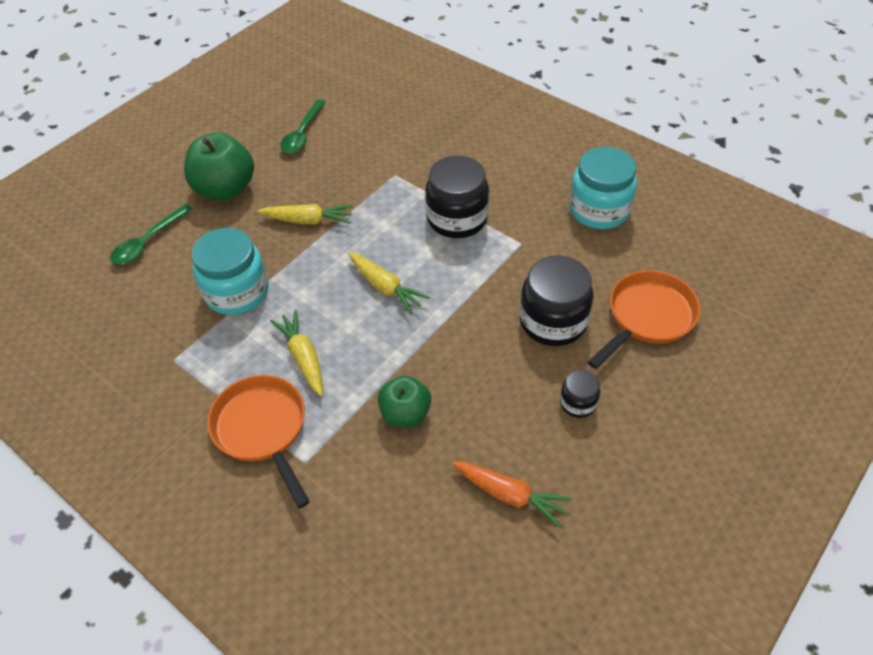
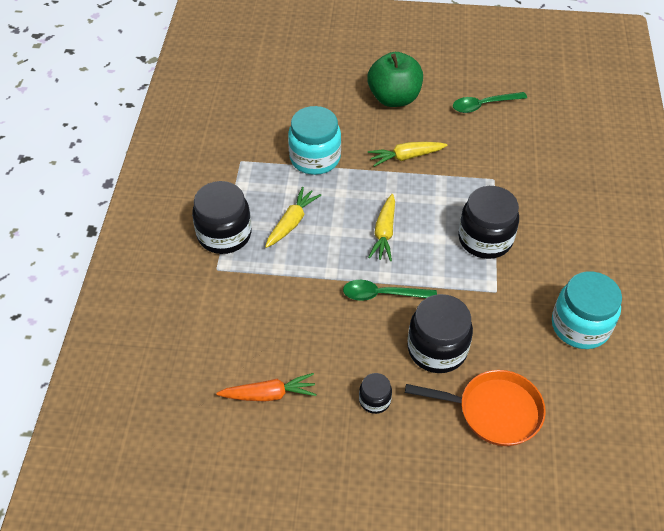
camera: 55 degrees right, 0 degrees up
green spoon [110,204,193,265] -> green spoon moved to [343,280,437,301]
orange pan [207,375,310,508] -> black jar [192,181,252,254]
yellow carrot [258,204,353,224] -> yellow carrot turned 105 degrees clockwise [368,142,448,167]
green apple [378,375,431,427] -> none
orange carrot [452,461,572,527] -> orange carrot turned 90 degrees counterclockwise [216,373,316,402]

